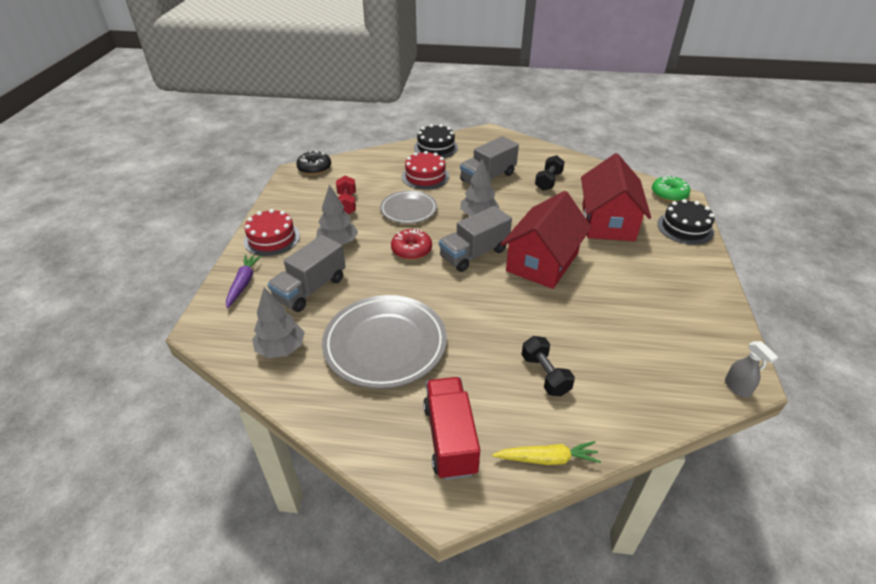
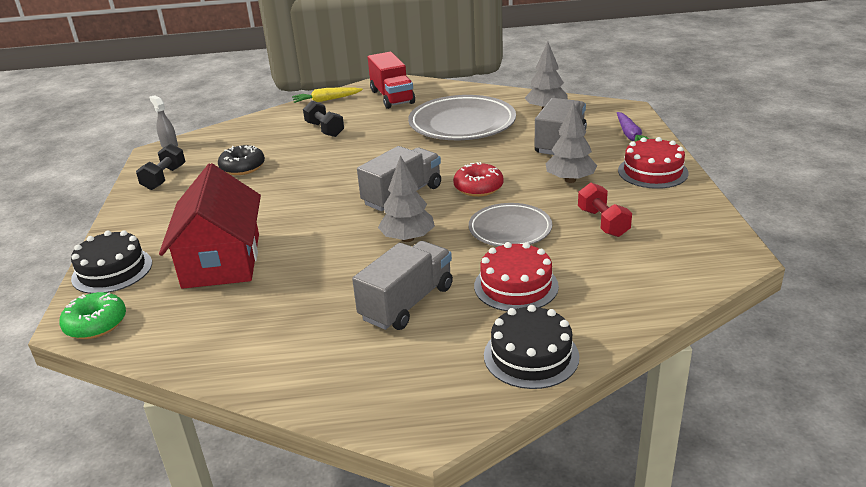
camera: 170 degrees right, 10 degrees down
black donut [296,150,331,175] -> black donut moved to [218,145,265,175]
red house [500,191,592,289] -> none
black dumbbell [535,155,565,191] -> black dumbbell moved to [136,143,185,190]

